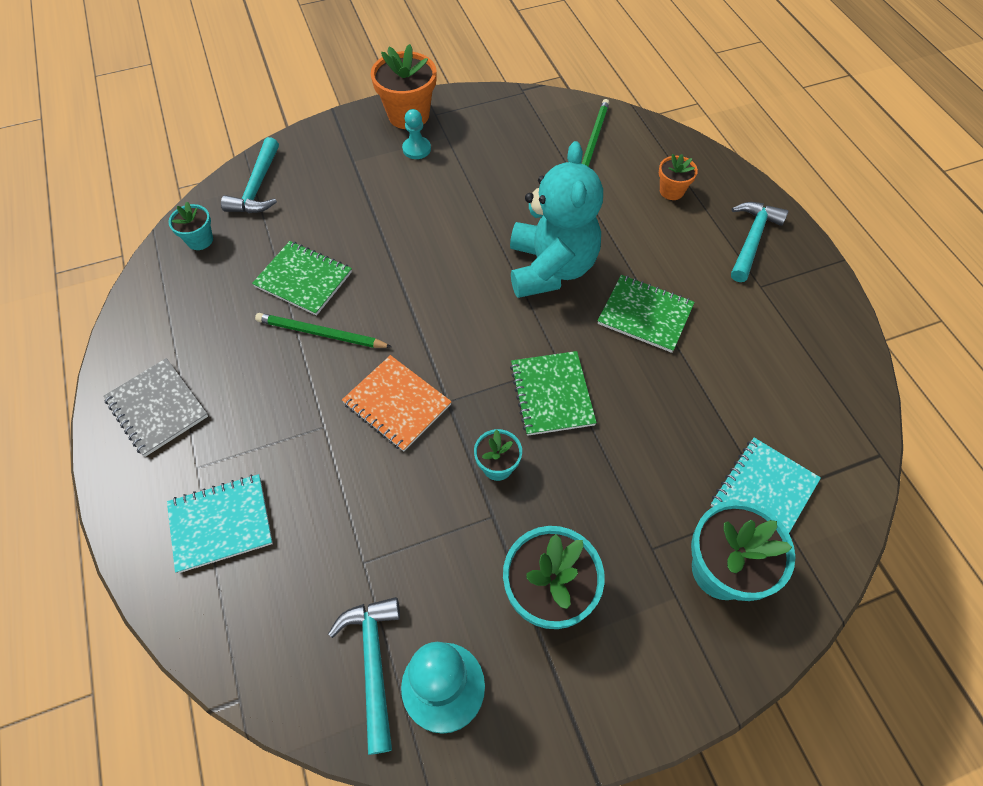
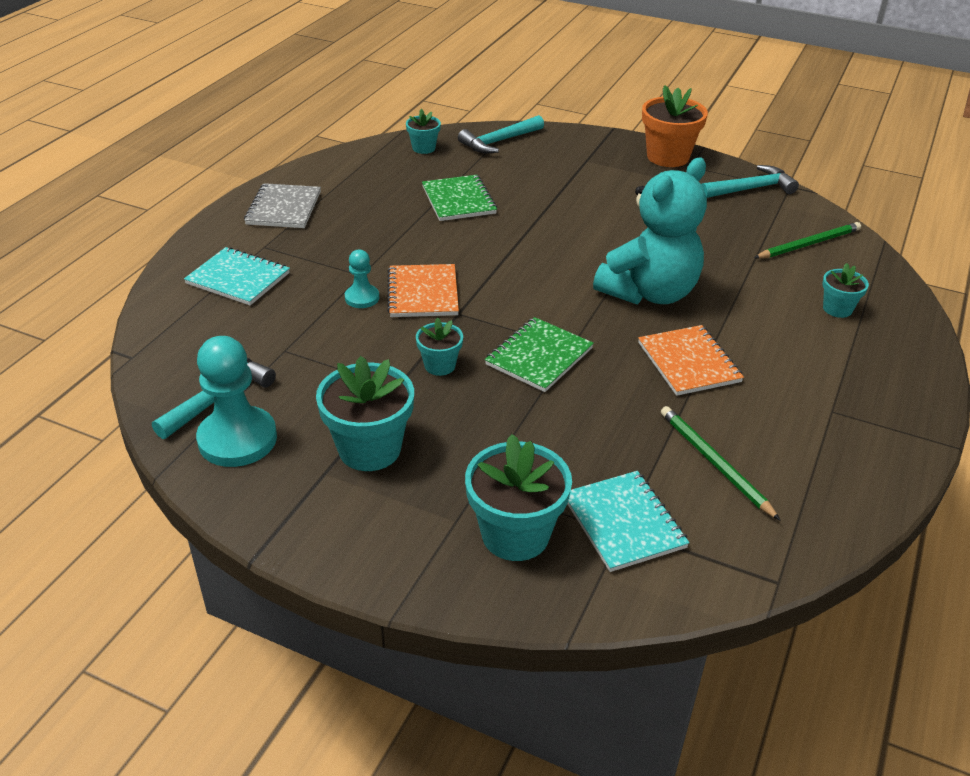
camera: 45 degrees right, 20 degrees down
green pencil [255,313,392,348] -> green pencil moved to [661,406,780,520]
turquoise pawn [402,109,431,159] -> turquoise pawn moved to [345,250,379,308]
green notebook [598,275,695,353] -> orange notebook [638,325,744,396]
orange flower pot [659,154,698,200] -> turquoise flower pot [822,263,869,318]
turquoise notebook [711,438,821,533] -> turquoise notebook turned 75 degrees clockwise [567,471,689,572]
turquoise hammer [731,202,788,282] -> turquoise hammer moved to [701,165,799,198]

